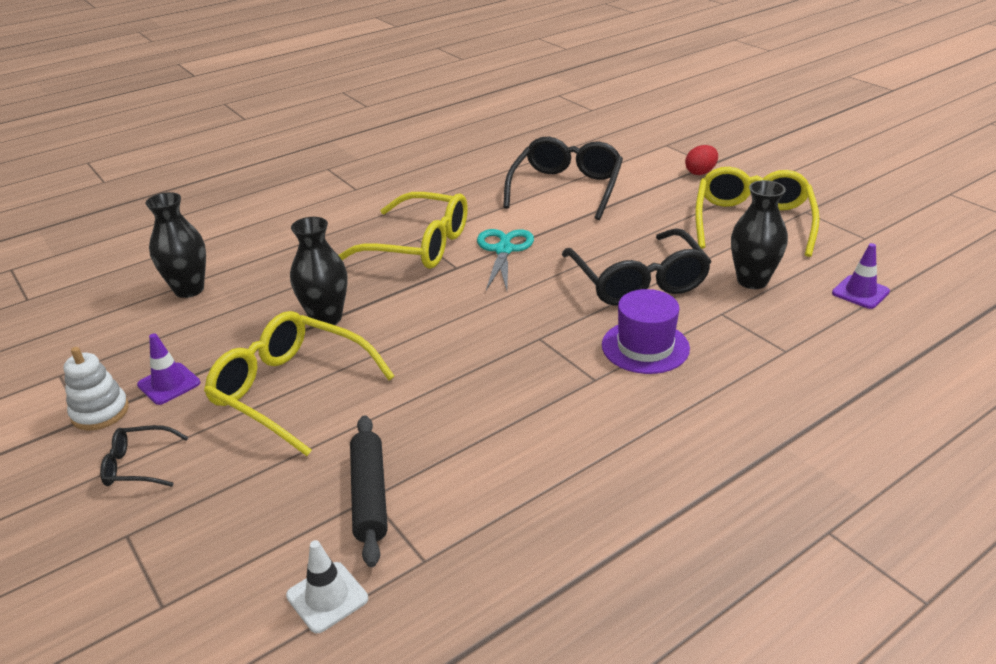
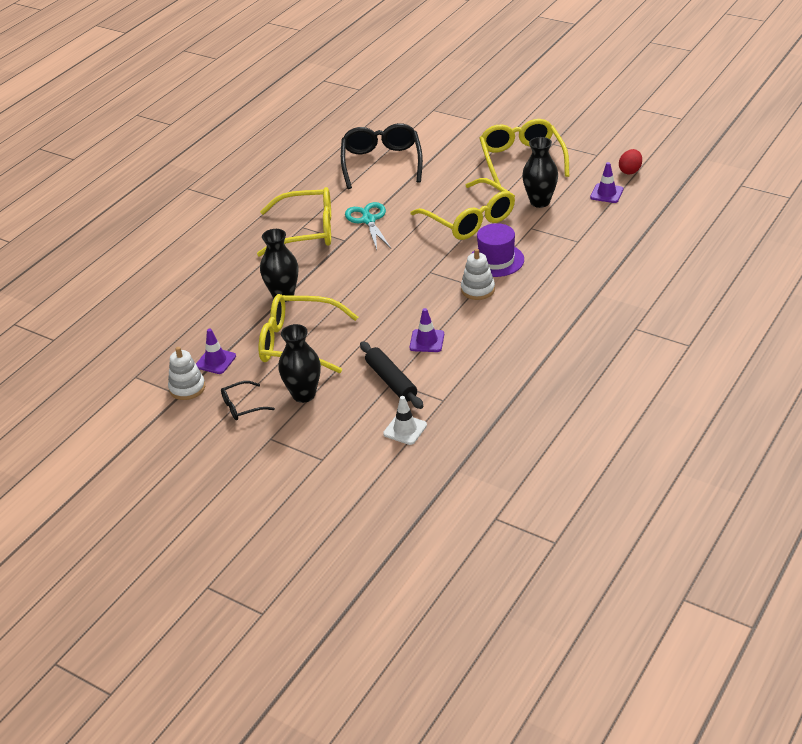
camera: 20 degrees left, 5 degrees up
black vase [146,192,206,298] -> black vase moved to [278,324,321,403]
black glasses [562,228,712,306] -> yellow glasses [410,178,515,240]
red egg [685,145,718,175] -> red egg moved to [619,149,642,175]
none -> purple traffic cone [410,308,444,352]
none -> white stacking toy [461,249,495,300]

